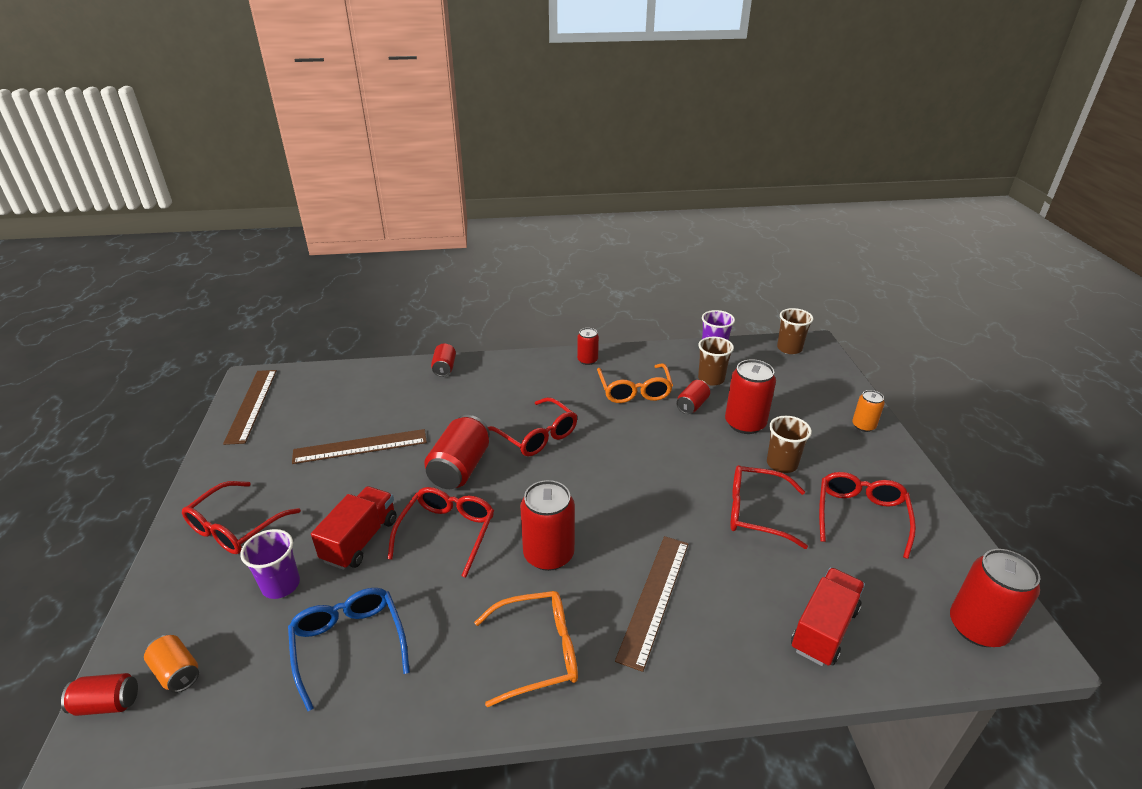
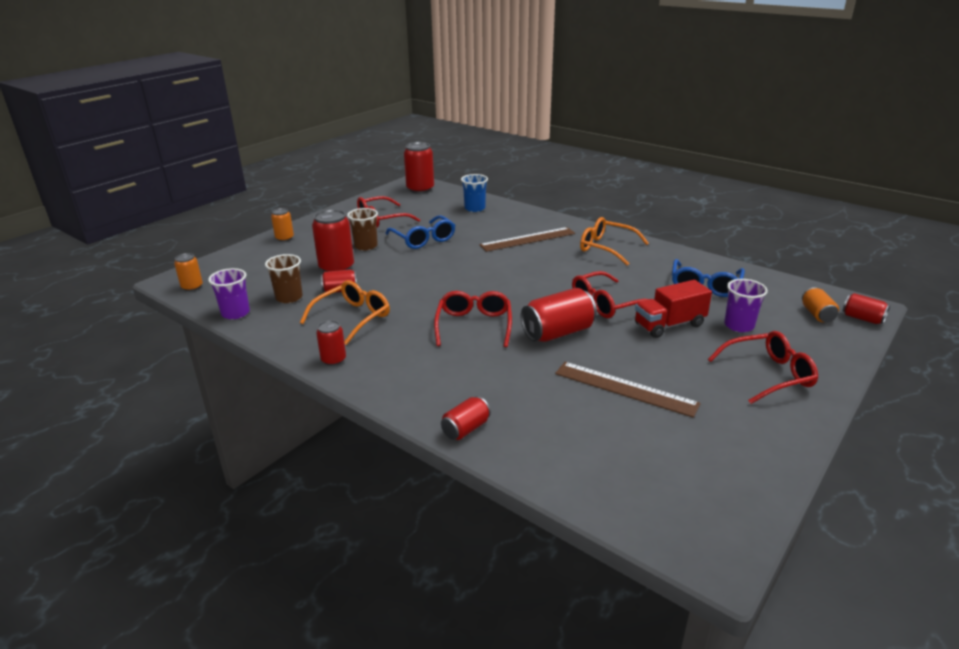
camera: 135 degrees left, 5 degrees down
brown ruler [223,370,277,445] -> none
red can [520,480,575,571] -> none
red glasses [730,465,808,549] -> blue glasses [385,215,455,249]
brown cup [777,308,813,354] -> orange can [174,253,203,291]
red truck [791,568,865,666] -> blue cup [461,174,488,212]

